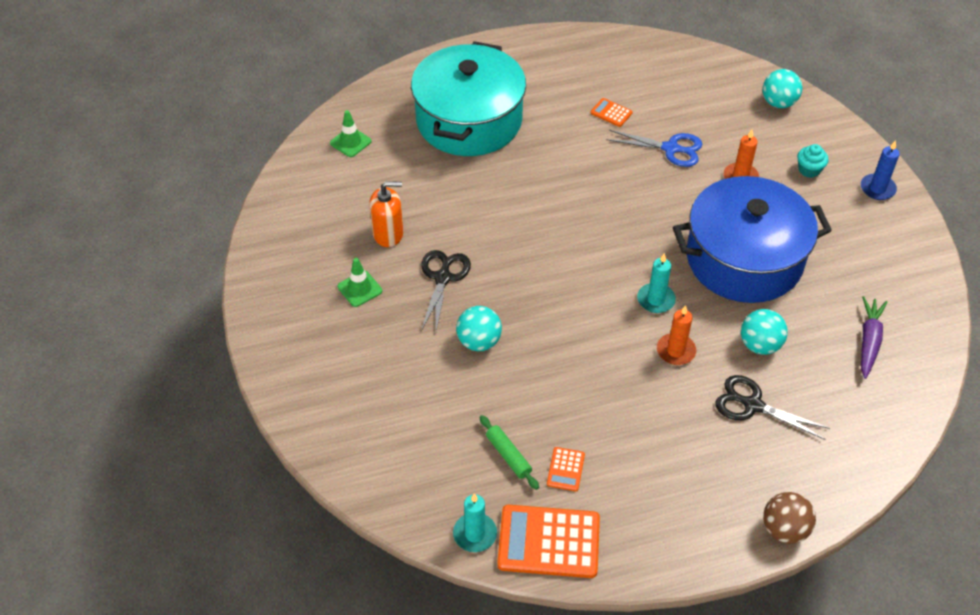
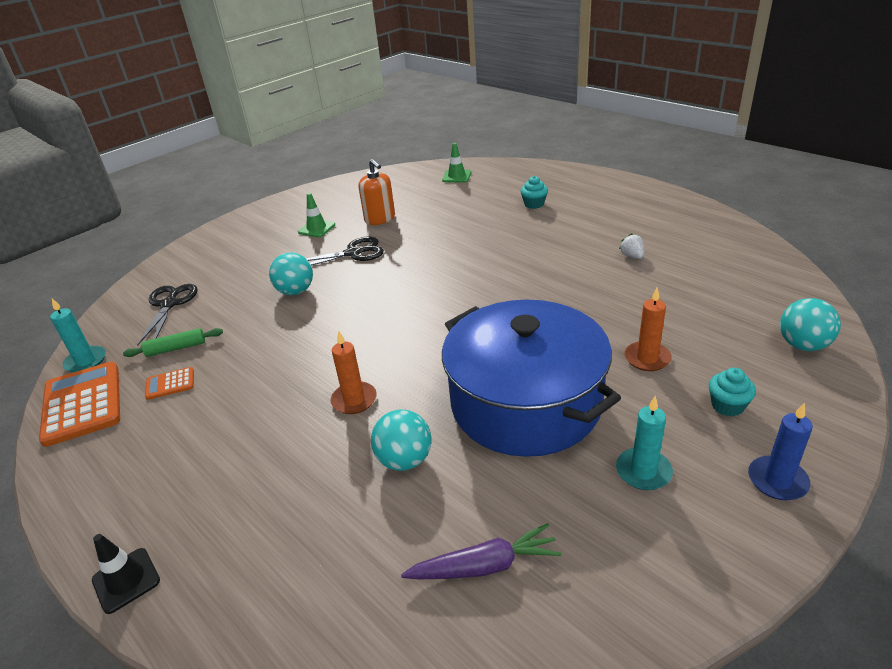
camera: 65 degrees right, 15 degrees down
turquoise pot [411,41,526,156] -> turquoise cupcake [520,176,548,209]
green rolling pin [480,415,539,490] -> green rolling pin turned 45 degrees clockwise [123,328,223,357]
orange calculator [590,98,633,127] -> white strawberry [619,233,644,259]
blue scissors [606,130,702,167] -> none
turquoise candle [637,253,676,313] -> turquoise candle moved to [616,396,673,490]
black scissors [715,375,830,440] -> black scissors moved to [137,284,198,346]
brown ball [763,492,816,544] -> black traffic cone [92,534,160,614]

